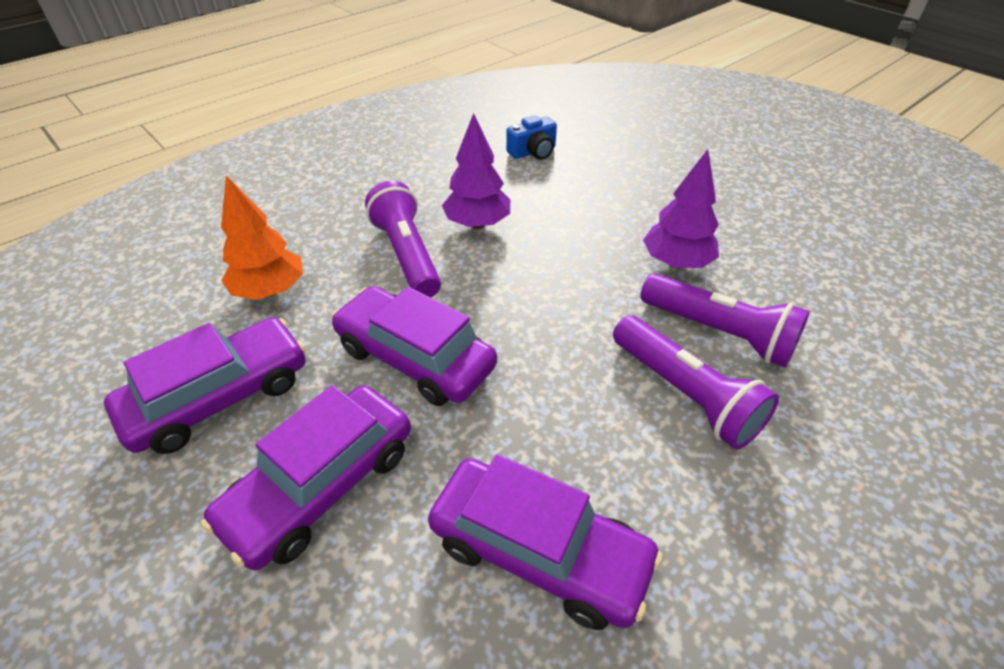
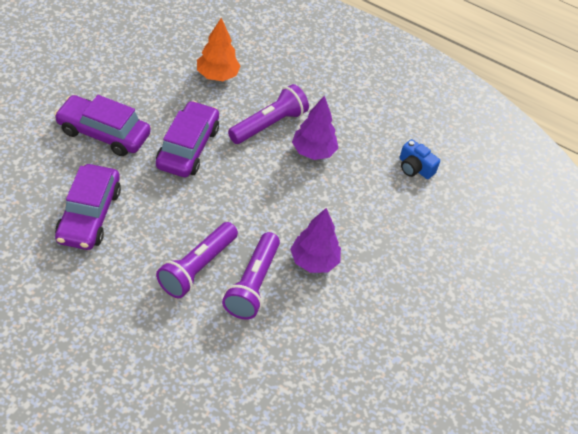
camera: 65 degrees right, 5 degrees up
purple car [104,317,306,454] -> none

